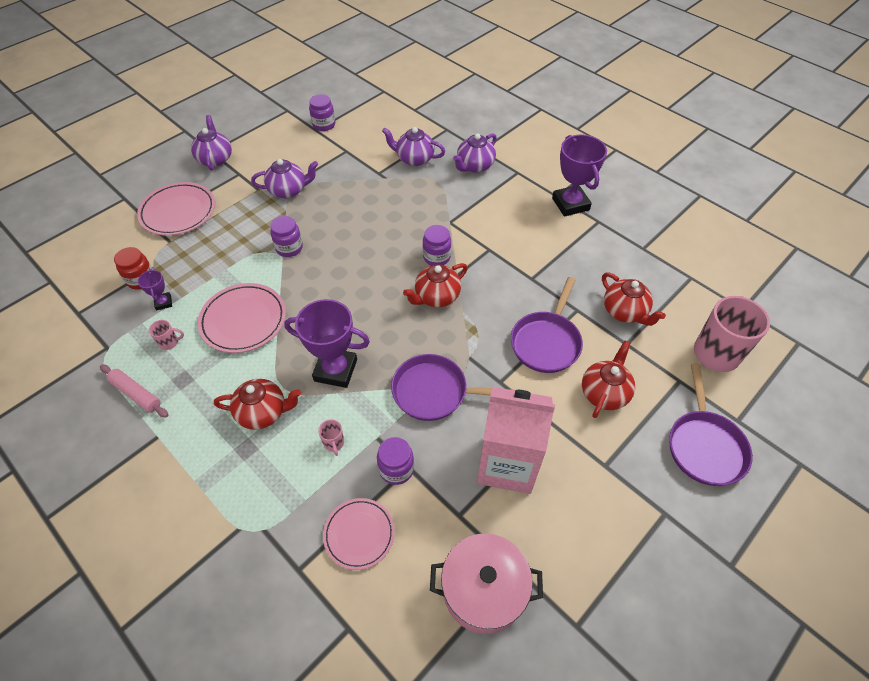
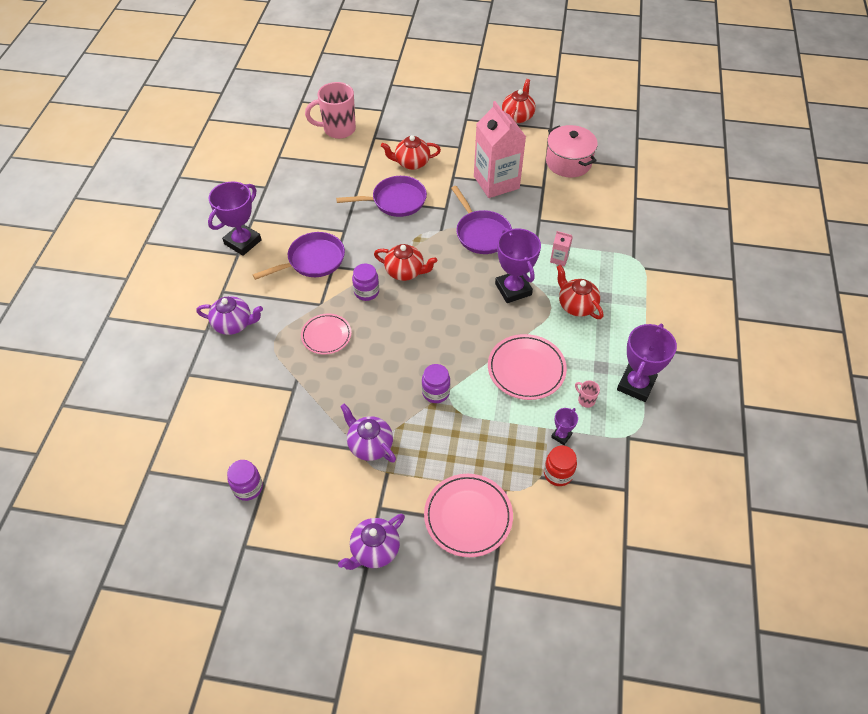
camera: 125 degrees left, 0 degrees up
pink rolling pin [100,365,168,417] -> purple trophy [617,324,677,402]
pink mug [318,419,344,456] -> pink carton [550,231,573,266]
pink plate [323,498,395,570] -> pink plate moved to [301,314,352,354]
purple jar [377,437,414,485] -> none
purple teapot [382,127,445,166] -> none
red teapot [602,272,666,326] -> red teapot moved to [502,79,536,123]
purple pan [669,364,753,486] -> purple pan moved to [253,232,345,280]

